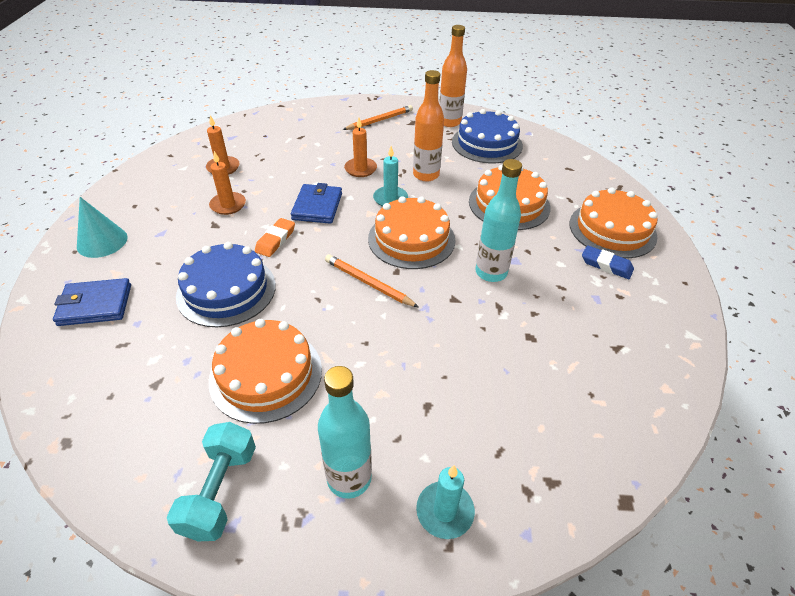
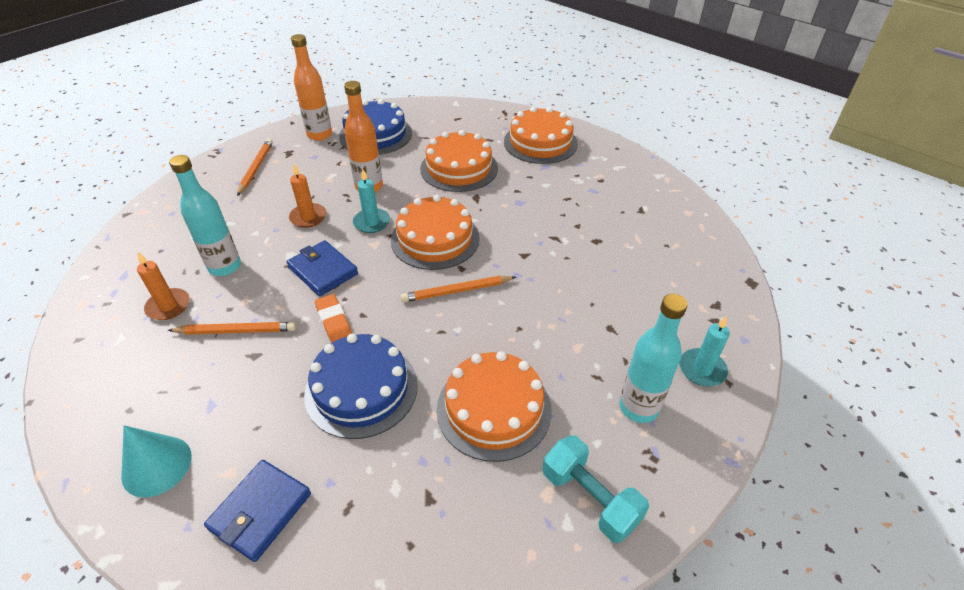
camera: 50 degrees left, 0 degrees up
orange candle [209,151,246,215] -> orange pencil [168,322,296,335]
turquoise bottle [476,159,522,282] -> turquoise bottle moved to [169,155,241,276]
blue eraser [582,245,634,279] -> none

